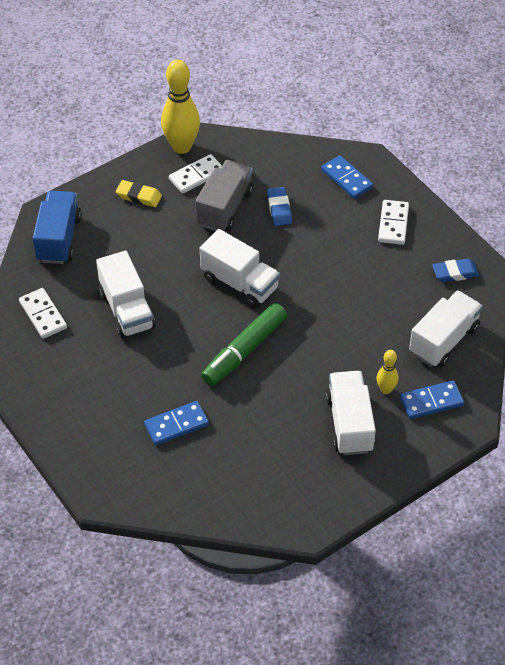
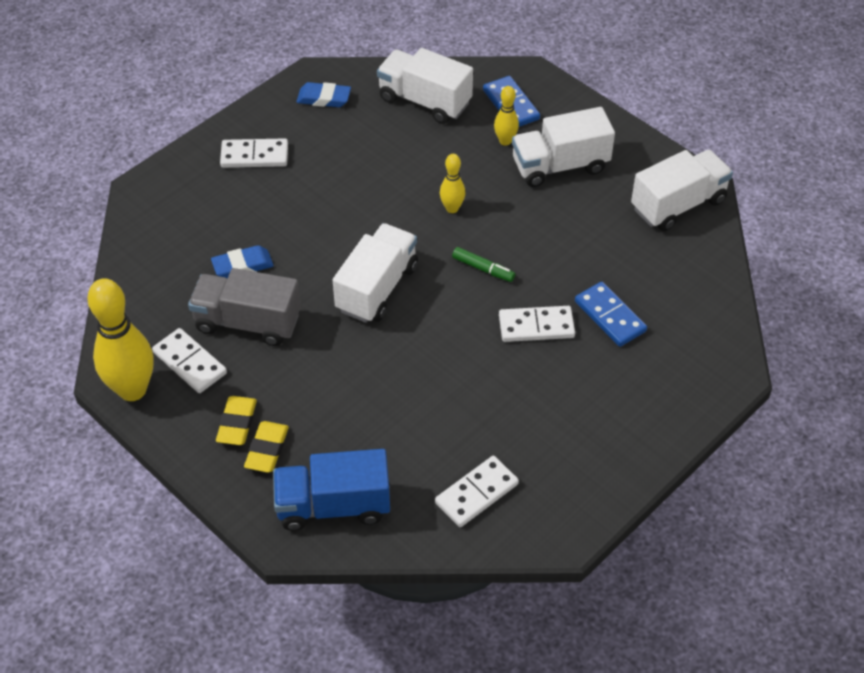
camera: 100 degrees left, 0 degrees up
white truck [96,251,155,338] -> white truck moved to [631,150,733,231]
green marker [201,303,287,386] -> green marker [452,247,515,282], size x0.48
blue domino [321,155,373,199] -> none
blue eraser [432,259,479,282] -> blue eraser turned 60 degrees counterclockwise [296,82,351,107]
none -> yellow eraser [244,421,289,473]
none -> yellow bowling pin [440,154,466,213]
none -> white domino [499,306,575,342]

